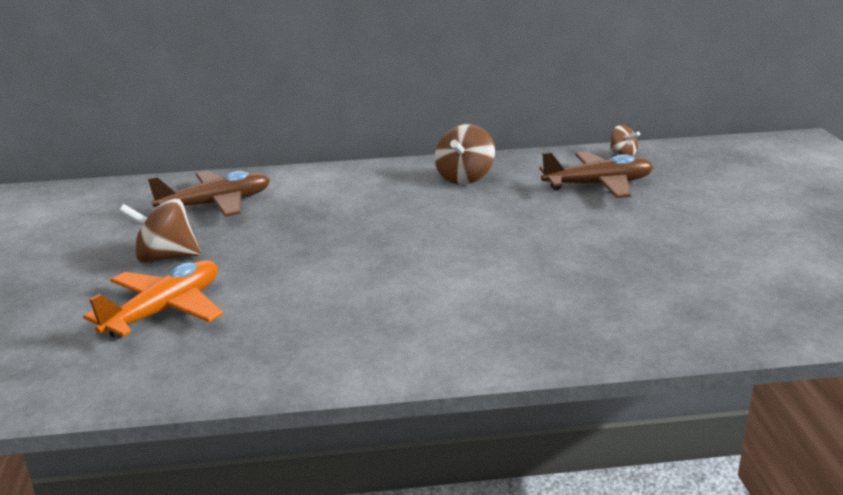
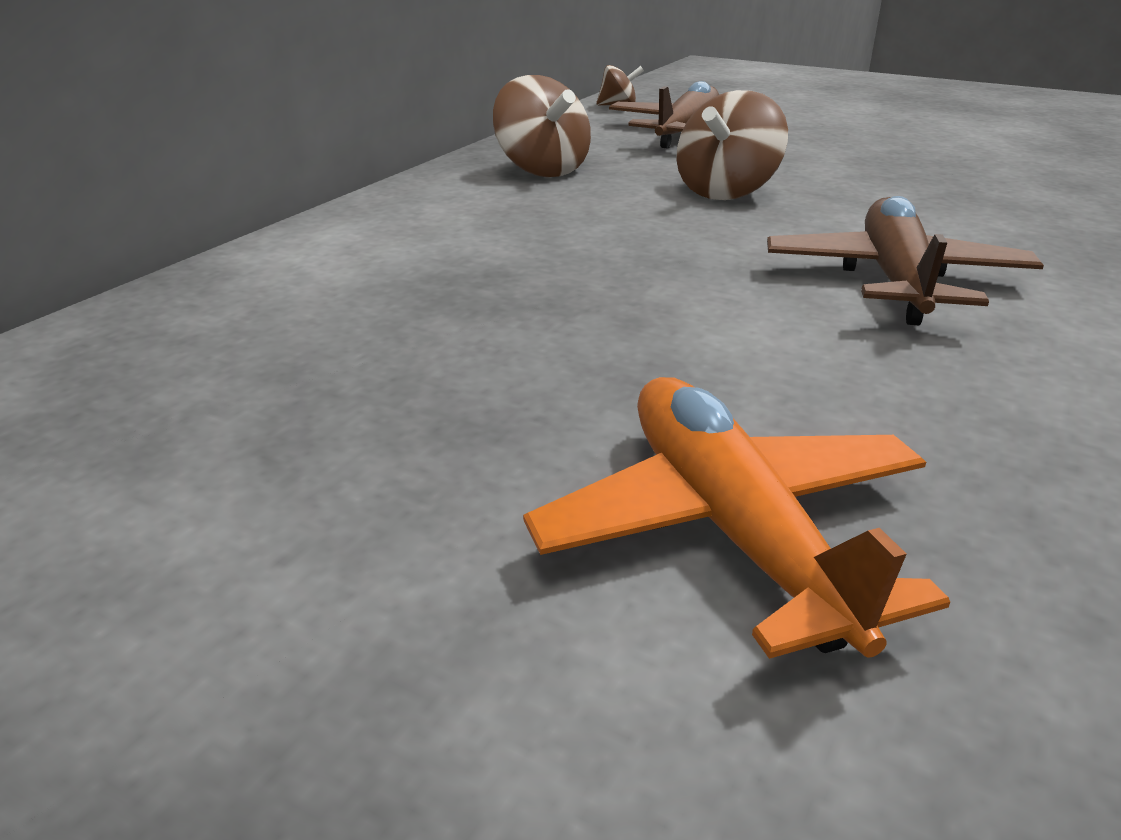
camera: 55 degrees left, 5 degrees up
brown spinning top [118,198,201,263] -> brown spinning top moved to [676,90,788,200]
brown plane [148,171,270,217] -> brown plane moved to [767,196,1044,325]

